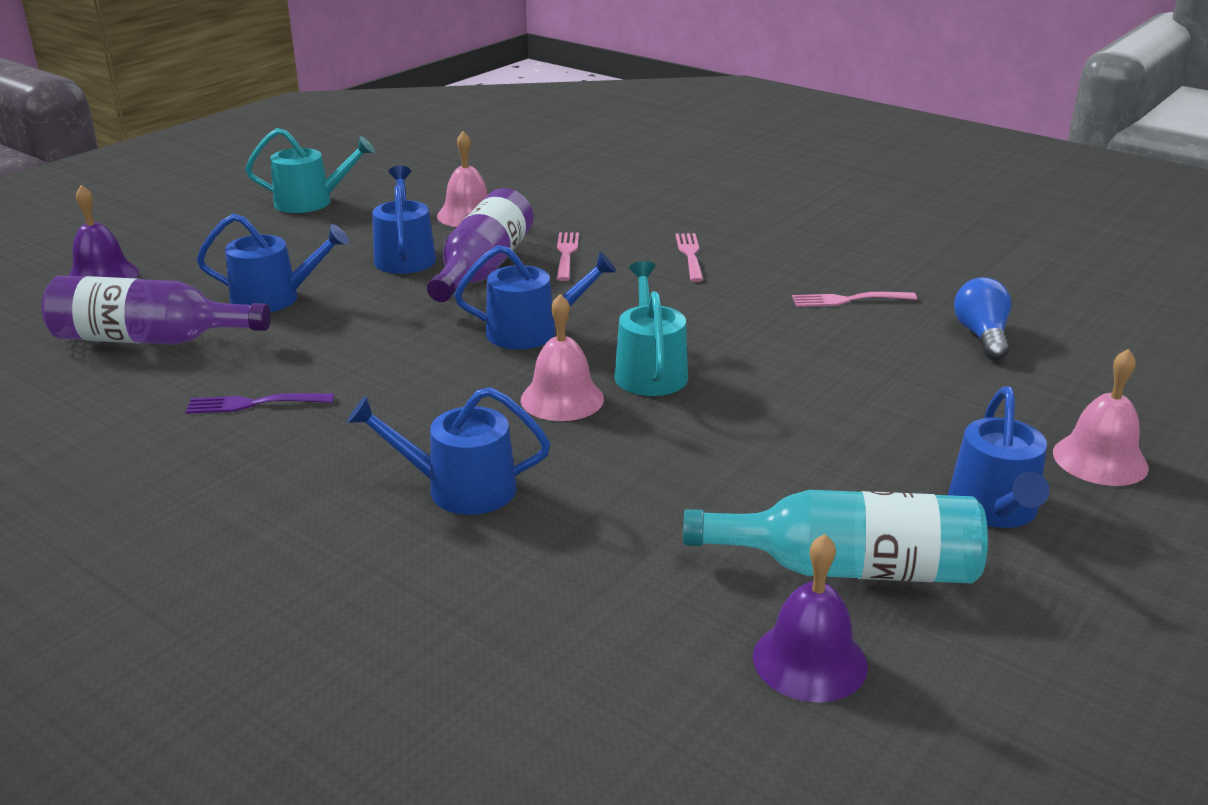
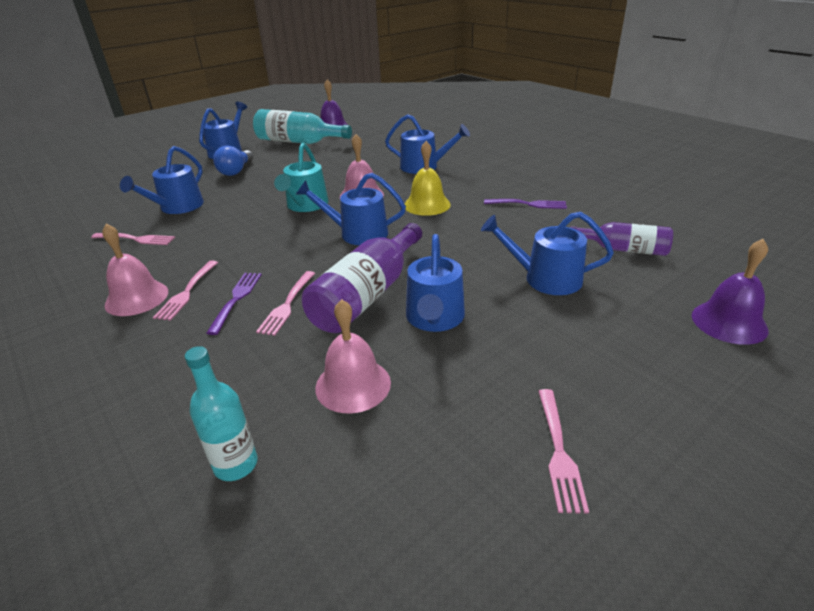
camera: 165 degrees left, 5 degrees up
purple bottle [42,275,271,345] -> purple bottle [570,222,673,256], size x0.61
turquoise watering can [245,128,375,213] -> pink fork [538,389,589,514]
blue light bulb [954,277,1011,360] -> blue light bulb moved to [213,145,253,176]
pink bell [1053,349,1149,486] -> pink bell moved to [102,224,168,316]
none -> blue watering can [120,146,204,214]
none -> turquoise bottle [185,346,257,481]
none -> purple fork [207,273,262,335]
none -> yellow bell [405,141,451,216]

